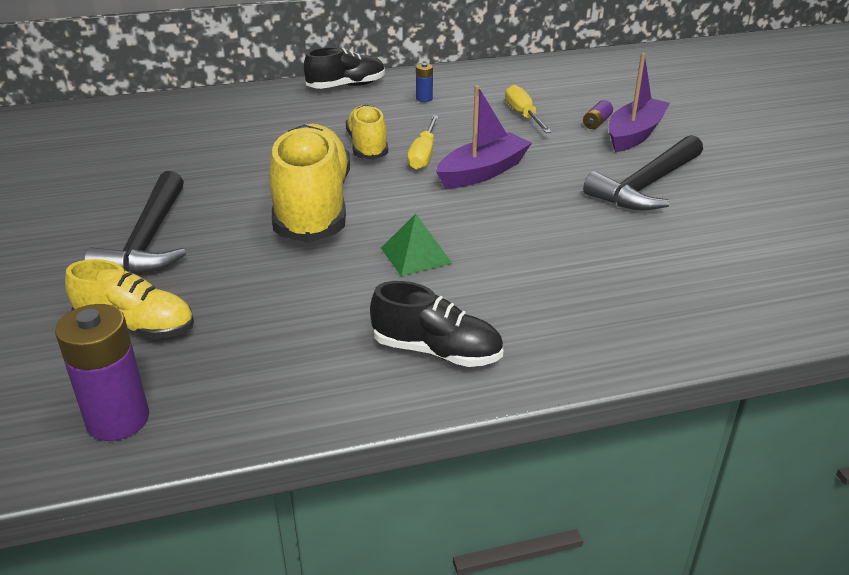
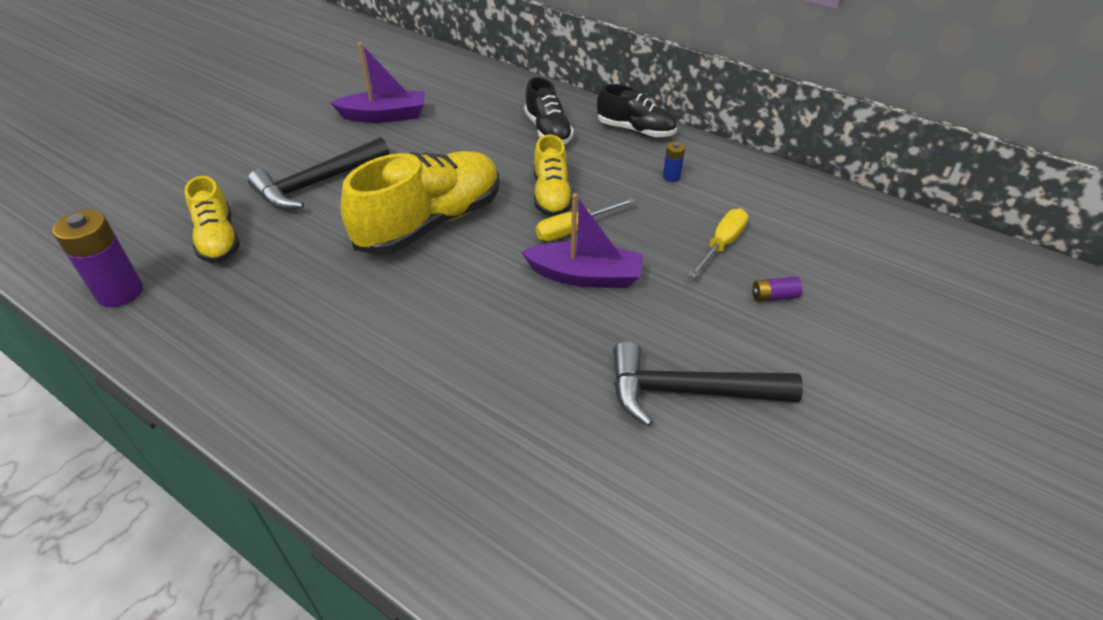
camera: 50 degrees right, 10 degrees up
yellow shoe [346,105,388,160] -> yellow shoe turned 135 degrees clockwise [534,134,572,216]
black shoe [370,281,503,367] -> black shoe moved to [524,77,574,145]
green pyramid [381,214,453,276] -> none
purple boat [609,53,670,152] -> purple boat moved to [330,42,425,123]

